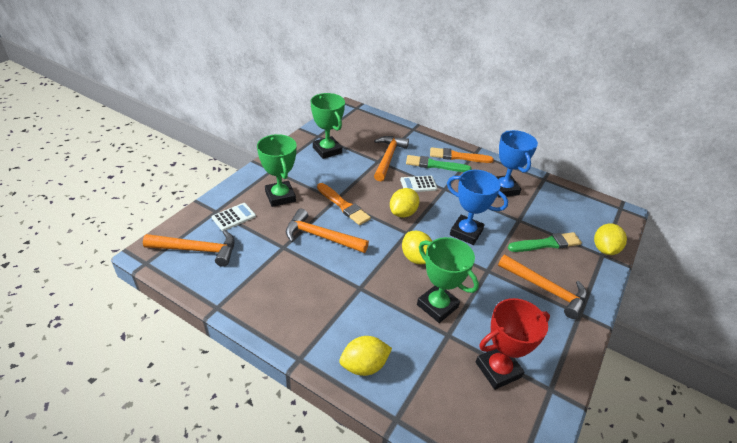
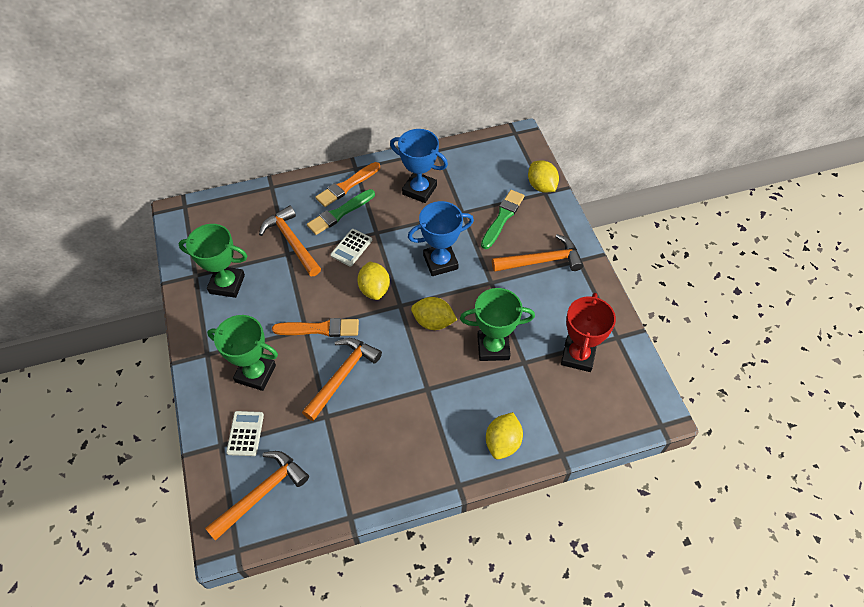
camera: 45 degrees left, 15 degrees up
orange hammer [286,209,369,253] -> orange hammer turned 150 degrees clockwise [302,338,382,421]

